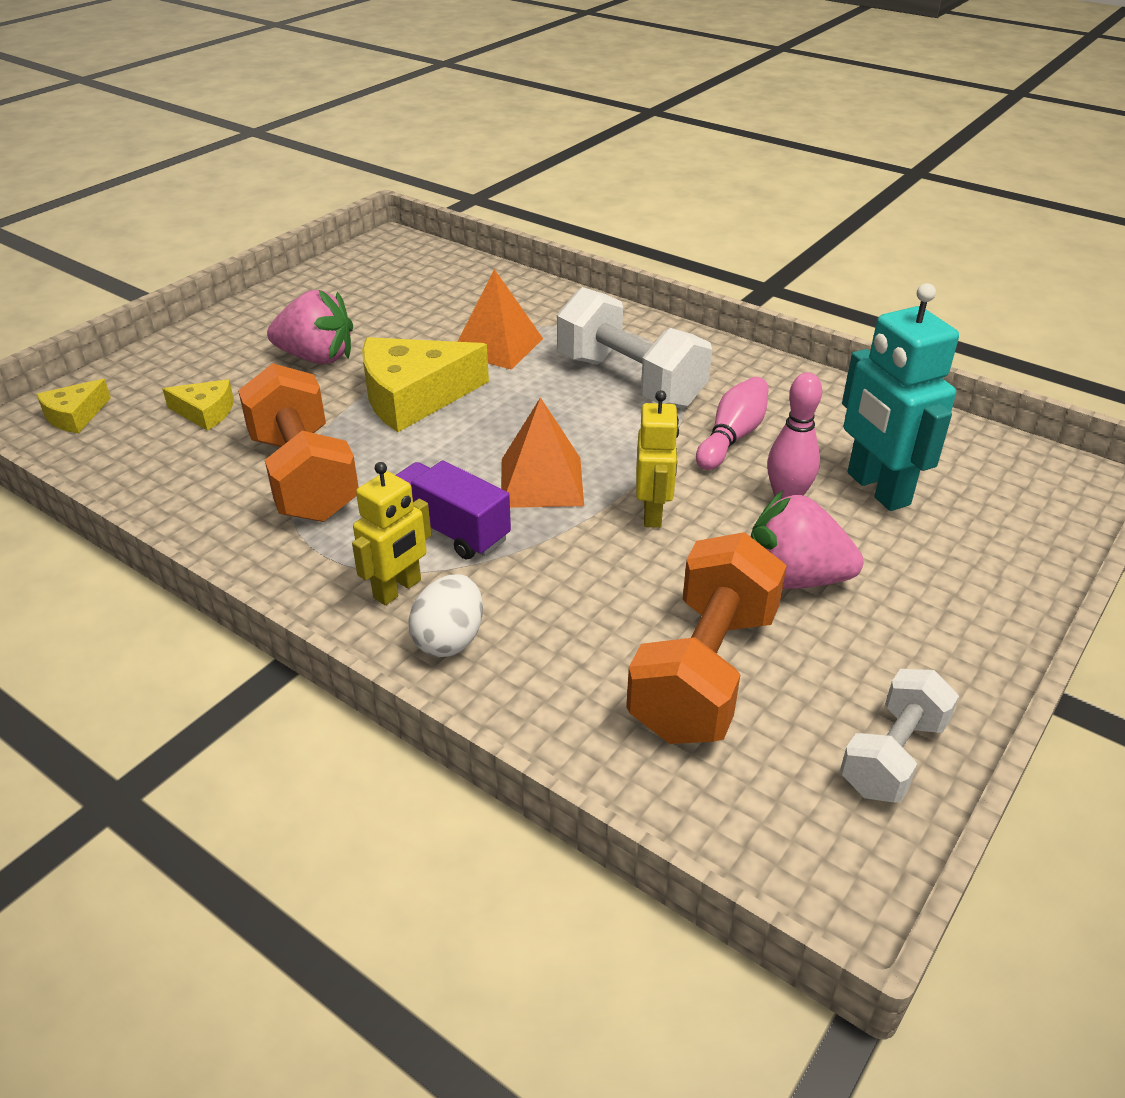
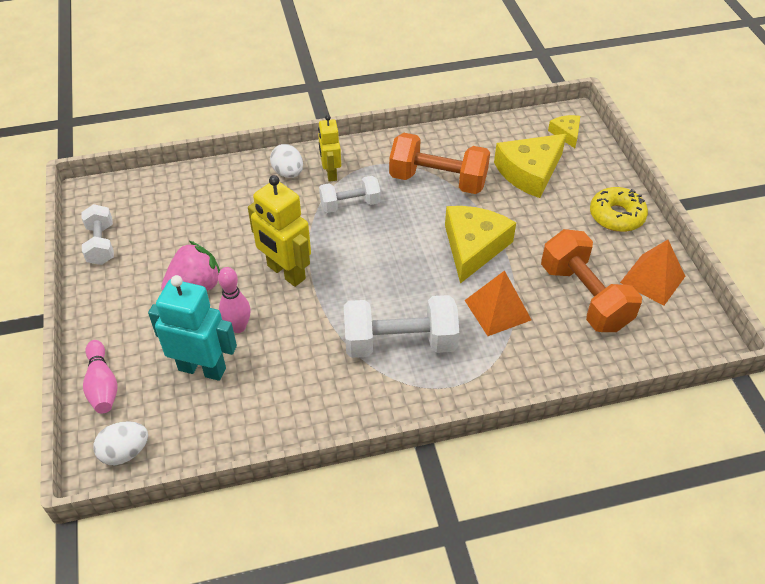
camera: 130 degrees right, 10 degrees up
yellow cheese [162,379,234,431] -> yellow cheese [494,134,566,198], size x1.94
pink strawberry [267,289,353,364] -> none
purple truck [396,460,511,559] -> white dumbbell [319,176,381,213]
orange pyramid [501,397,584,508] -> orange pyramid moved to [620,240,686,306]
orange dumbbell [626,532,787,744] -> orange dumbbell moved to [541,229,642,332]
yellow robot [636,390,679,528] -> yellow robot [248,175,311,287], size x1.60
pink bowling pin [696,377,769,470] -> pink bowling pin moved to [83,340,117,414]
none -> white egg [93,421,148,465]
none -> yellow donut [590,187,648,232]

